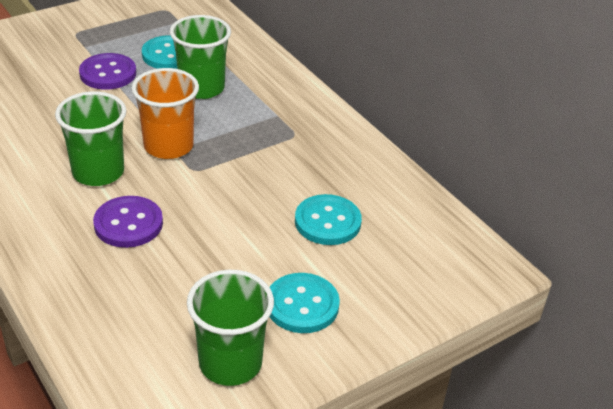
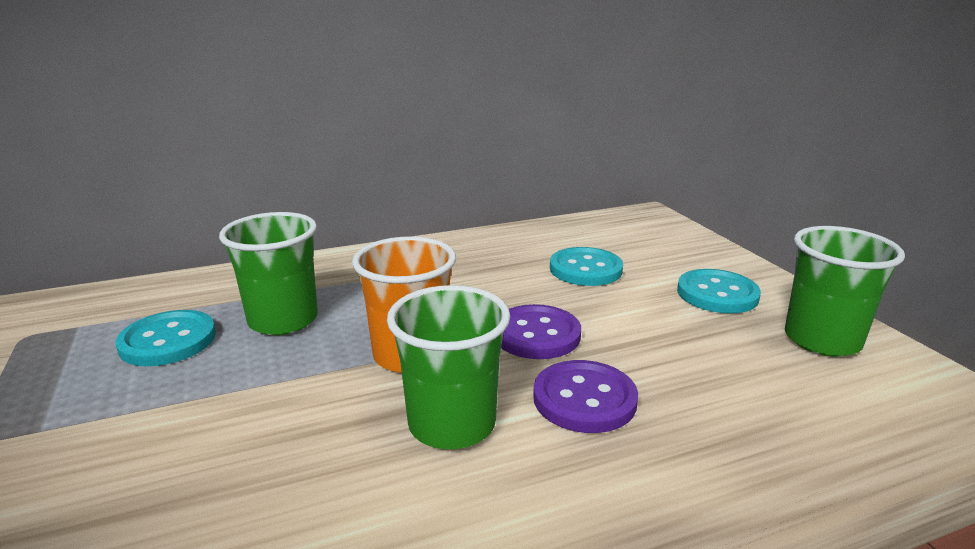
camera: 75 degrees left, 15 degrees down
purple button [79,53,136,90] -> purple button moved to [501,304,581,359]

